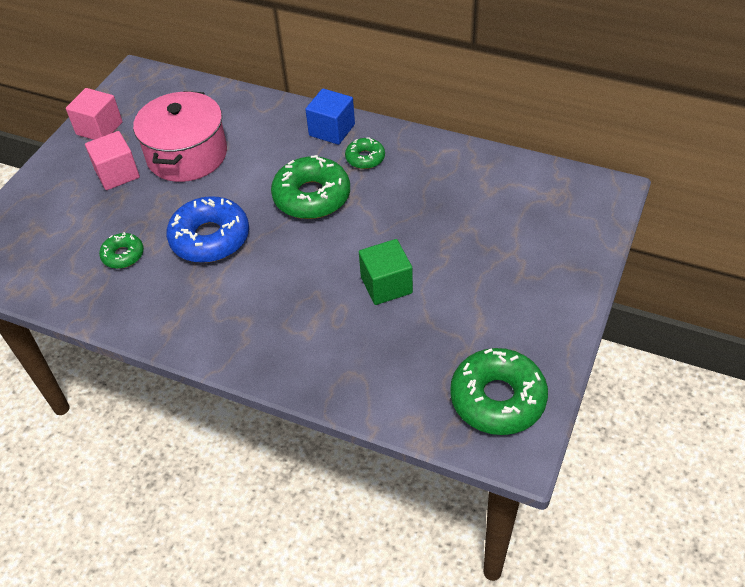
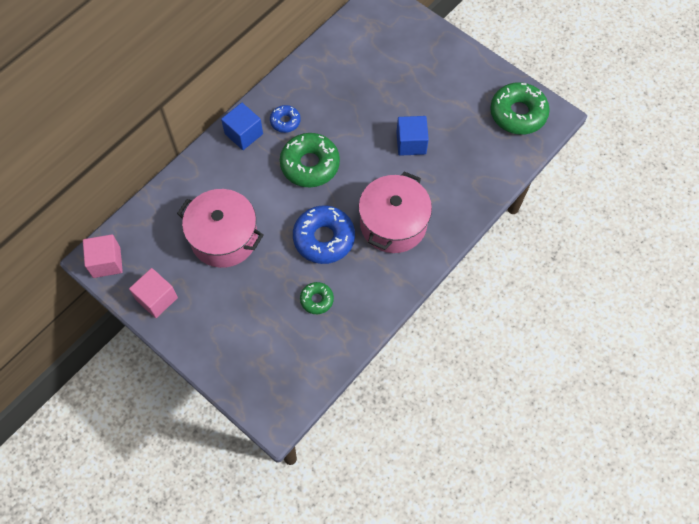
camera: 75 degrees left, 15 degrees up
pink cube [85,131,140,190] -> pink cube moved to [83,234,123,278]
green donut [345,137,385,169] -> blue donut [270,105,301,133]
green cube [359,239,413,305] -> blue cube [396,116,429,156]
none -> pink pot [359,171,432,253]

